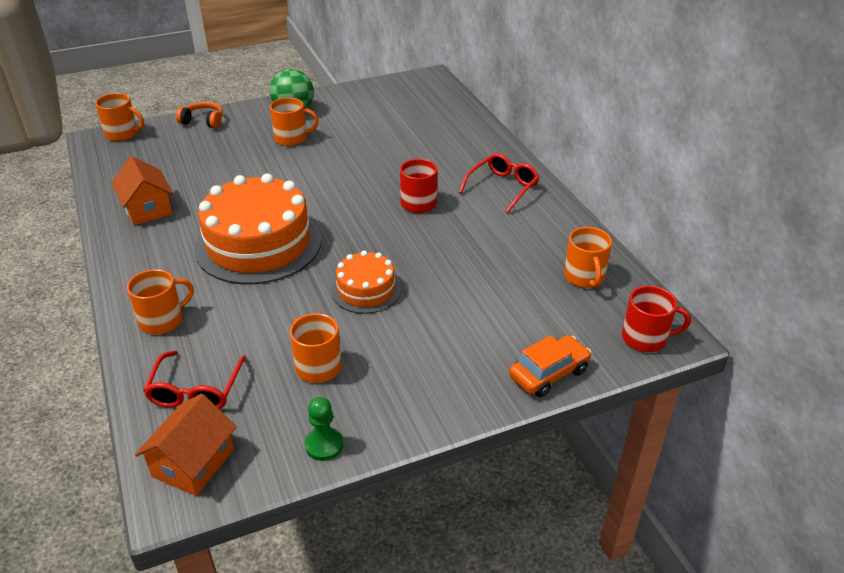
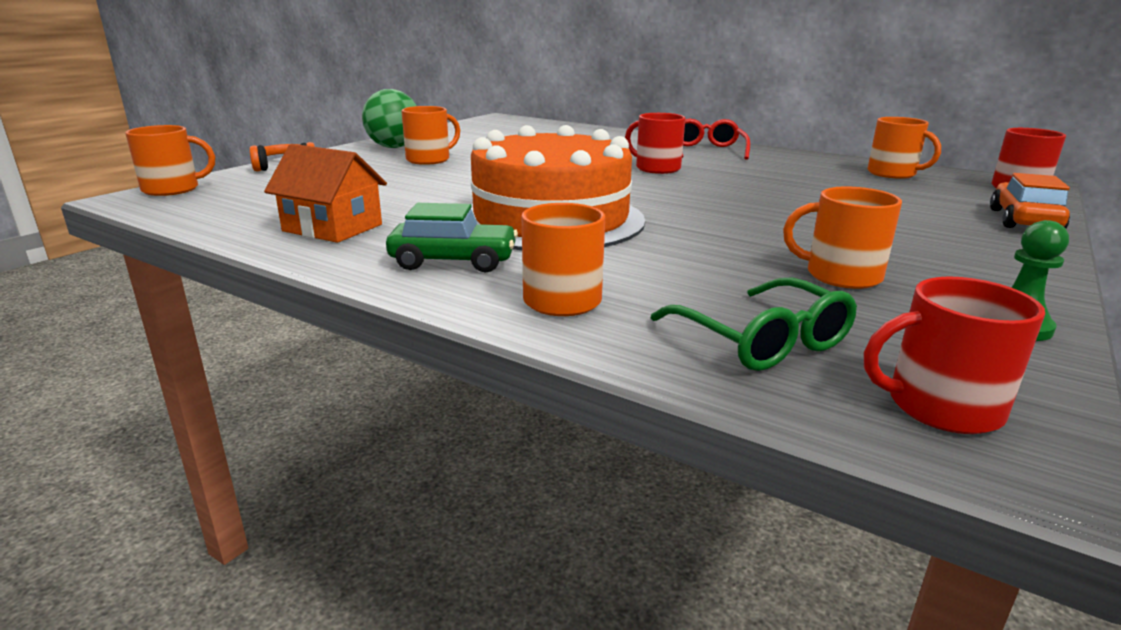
camera: 35 degrees left, 15 degrees down
orange house [135,394,237,496] -> red mug [864,276,1045,434]
red glasses [143,351,246,409] -> green glasses [651,277,857,371]
orange cake [331,250,401,314] -> none
none -> green car [386,203,518,272]

